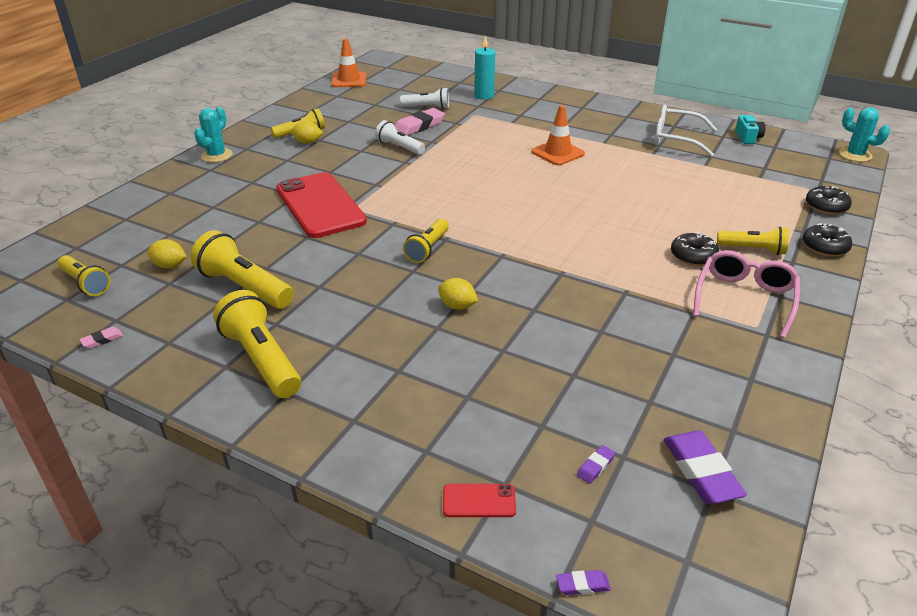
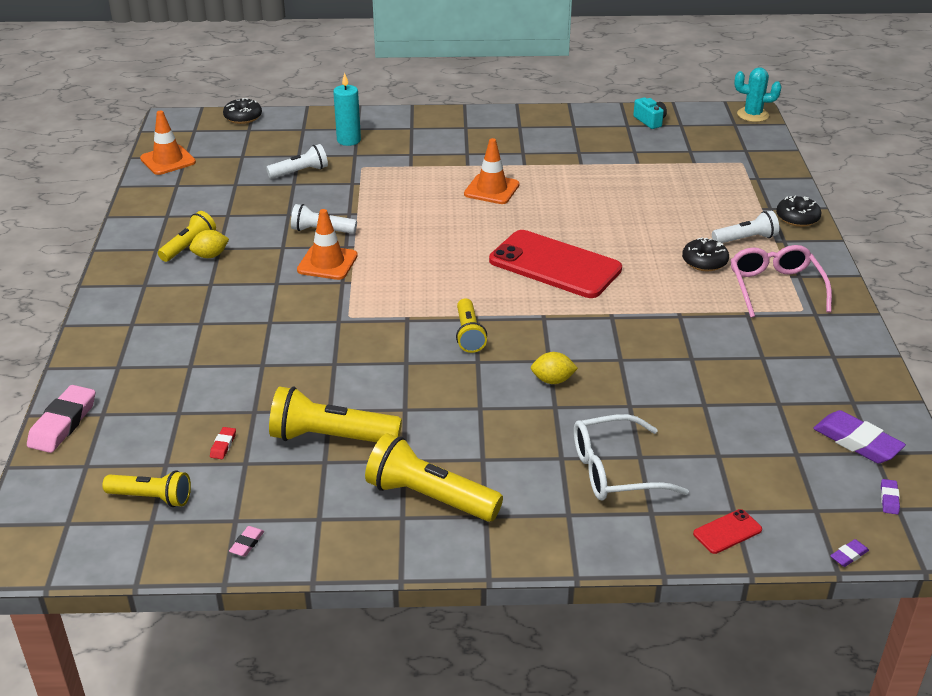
camera: 30 degrees left, 0 degrees up
yellow lemon [147,239,187,269] -> red eraser [210,427,236,459]
turquoise cactus [194,107,233,163] -> none
red phone [276,172,367,238] -> red phone moved to [489,230,622,298]
pink eraser [395,108,445,136] -> pink eraser moved to [27,385,95,453]
purple eraser [577,445,615,484] -> purple eraser moved to [881,479,900,514]
white glasses [654,105,718,157] -> white glasses moved to [574,414,689,501]
yellow flashlight [717,227,789,255] -> white flashlight [712,211,779,243]
black donut [806,186,852,215] -> black donut moved to [223,98,262,124]
none -> orange traffic cone [297,209,358,280]

